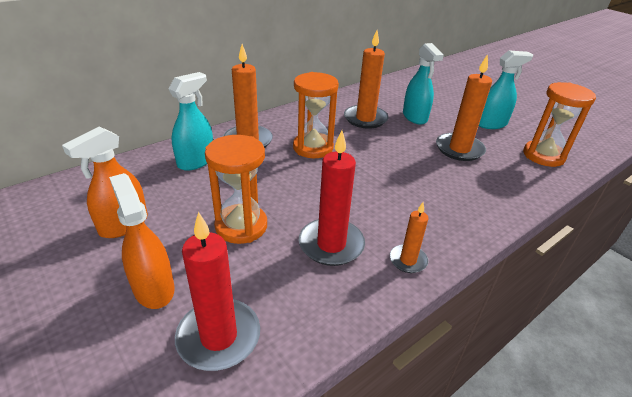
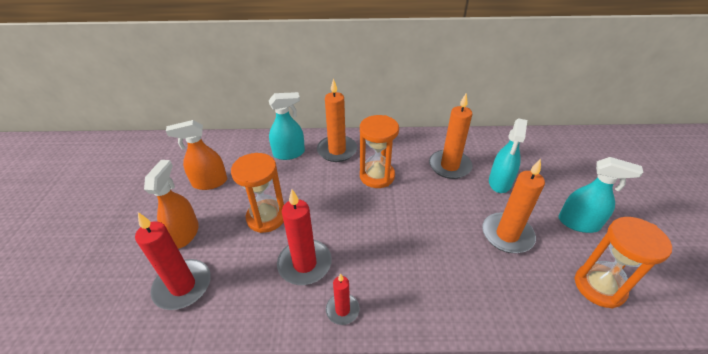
camera: 40 degrees right, 5 degrees up
orange candle [390,202,429,273] -> red candle [326,273,360,325]

